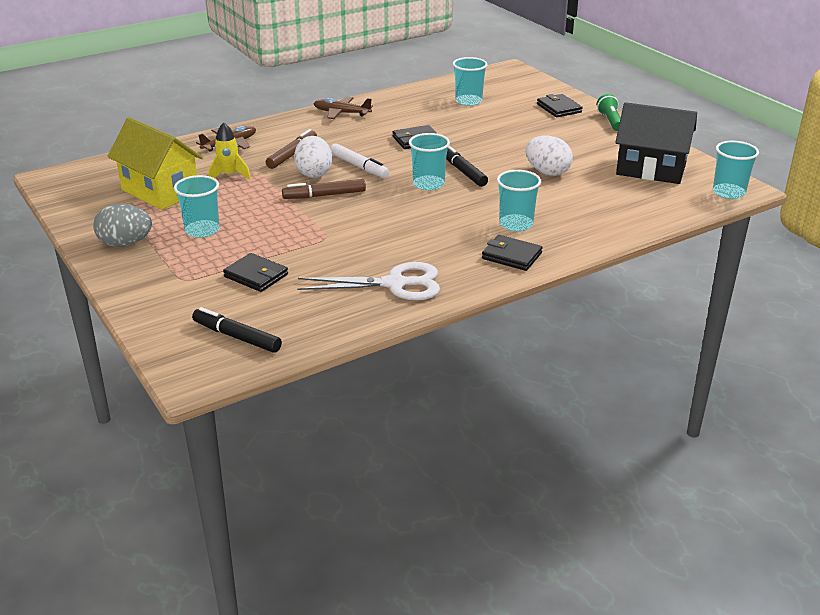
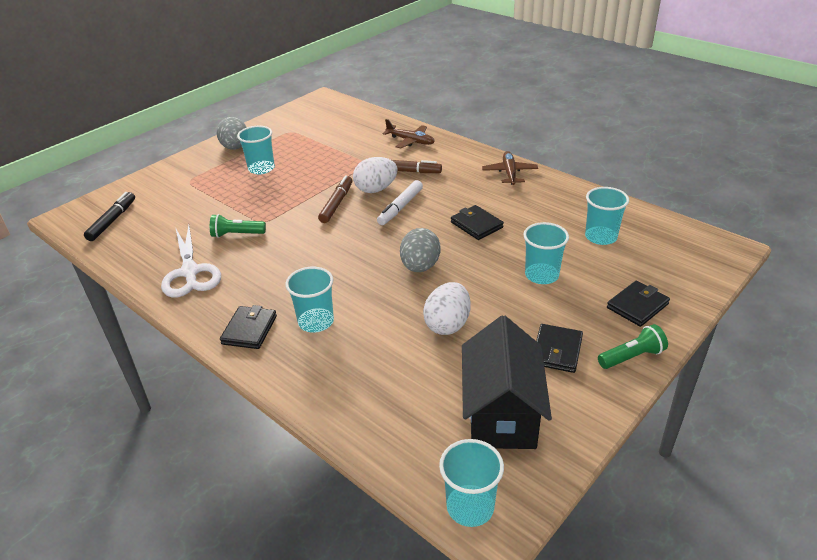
camera: 75 degrees right, 5 degrees up
yellow house [107,117,203,210] -> none
yellow rocket [208,122,251,180] -> none
black wallet [223,253,288,292] -> black wallet moved to [536,324,583,373]
brown marker [282,179,366,199] -> brown marker turned 45 degrees clockwise [318,175,352,223]
turquoise cup [409,133,450,190] -> turquoise cup moved to [523,222,569,284]
black marker [446,146,488,187] -> grey egg [400,228,441,272]
none -> green flashlight [210,214,266,238]

